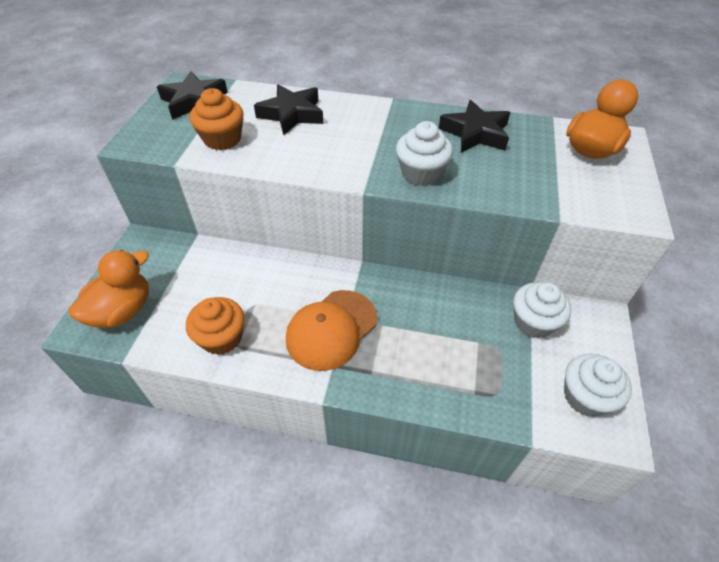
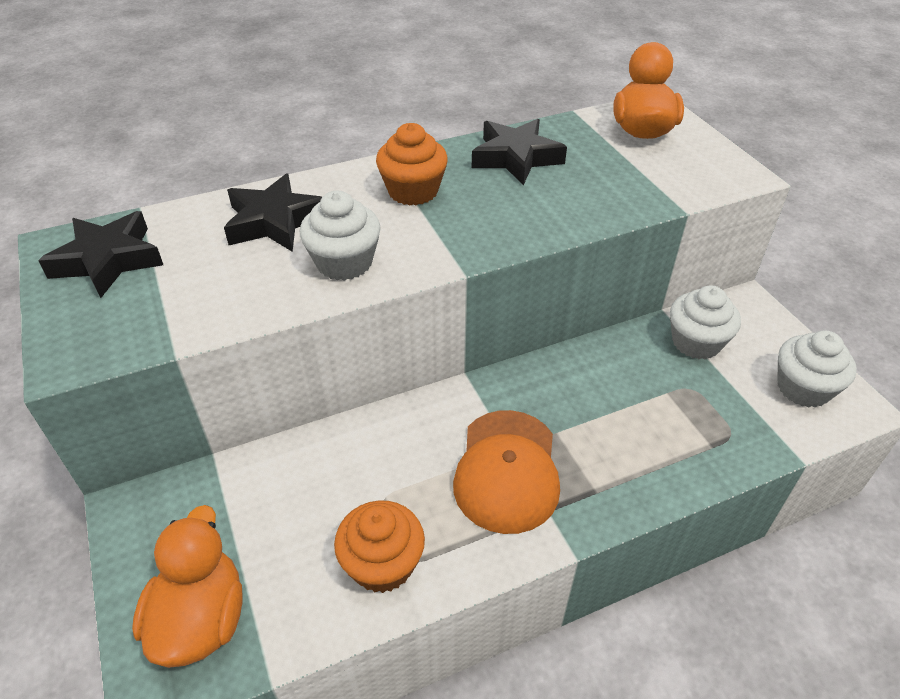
camera: 35 degrees left, 5 degrees down
orange cupcake [190,88,244,150] -> orange cupcake moved to [376,123,448,205]
white cupcake [396,121,453,186] -> white cupcake moved to [300,191,381,281]

